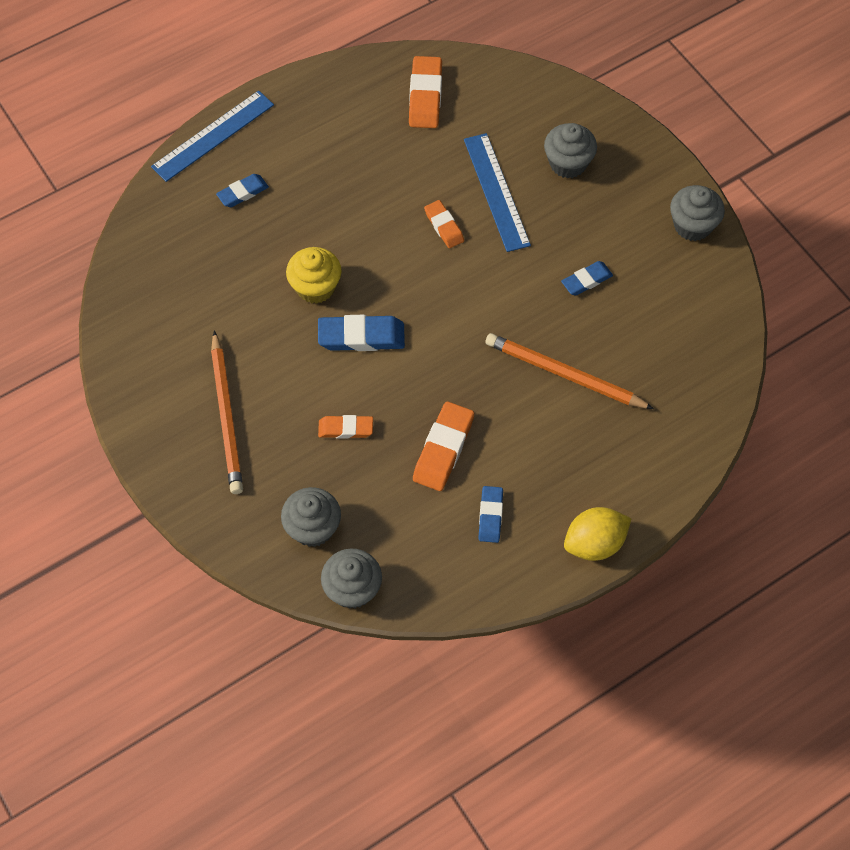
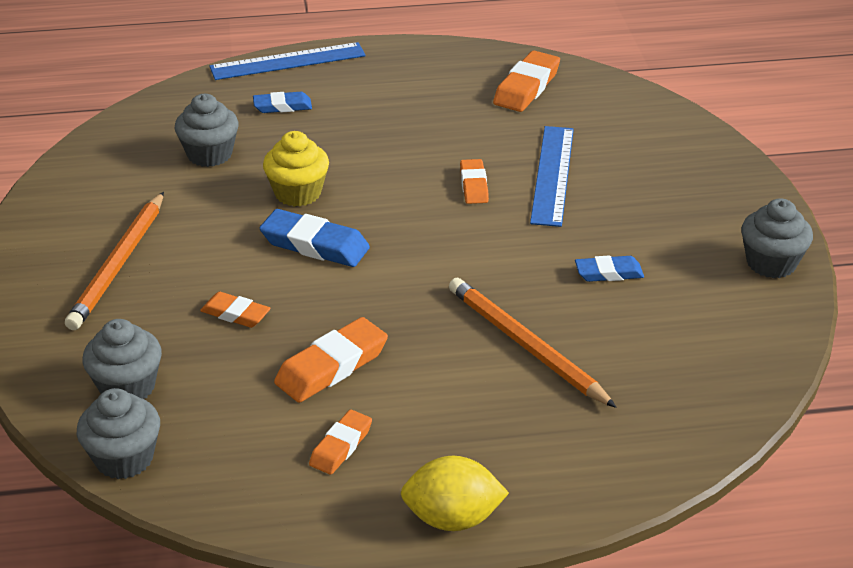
camera: 25 degrees right, 25 degrees down
blue eraser [478,486,503,543] -> orange eraser [309,410,372,475]
grey cupcake [544,123,597,178] -> grey cupcake moved to [175,94,239,167]

